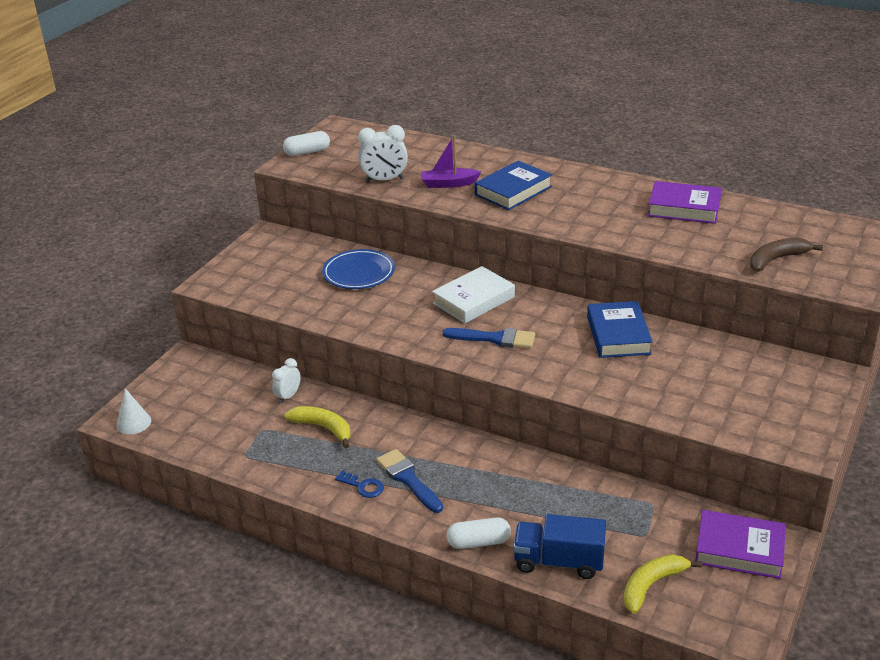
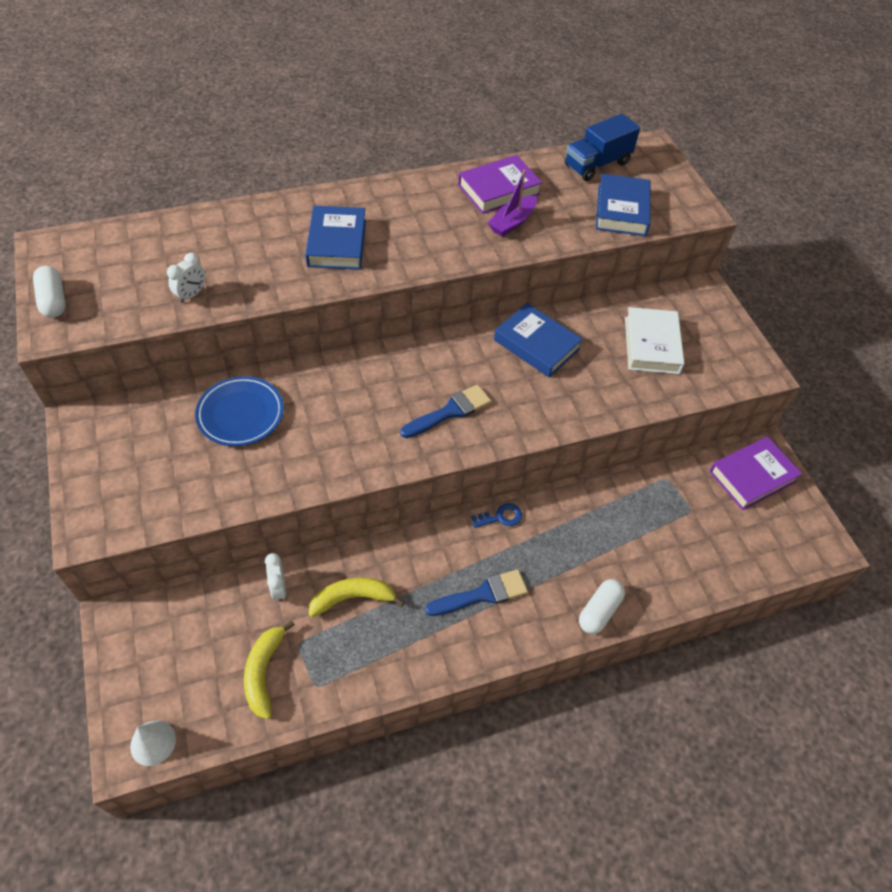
camera: 50 degrees left, 20 degrees up
white capsule [283,131,330,156] -> white capsule turned 45 degrees counterclockwise [33,266,66,318]
blue key [335,471,384,498] -> blue key moved to [471,503,522,528]
white clock [358,125,408,182] -> white clock [167,253,205,303], size x0.64
blue brush [376,449,443,513] -> blue brush turned 150 degrees clockwise [425,569,528,616]
purple boat [421,135,481,188] -> purple boat moved to [488,169,537,237]
white book [432,266,515,323] -> white book moved to [625,307,685,374]
blue truck [513,514,606,579] -> blue truck moved to [565,113,640,181]
yellow banana [623,554,702,614] -> yellow banana moved to [244,620,295,719]
brown banana [750,237,823,272] -> blue book [596,174,650,236]

